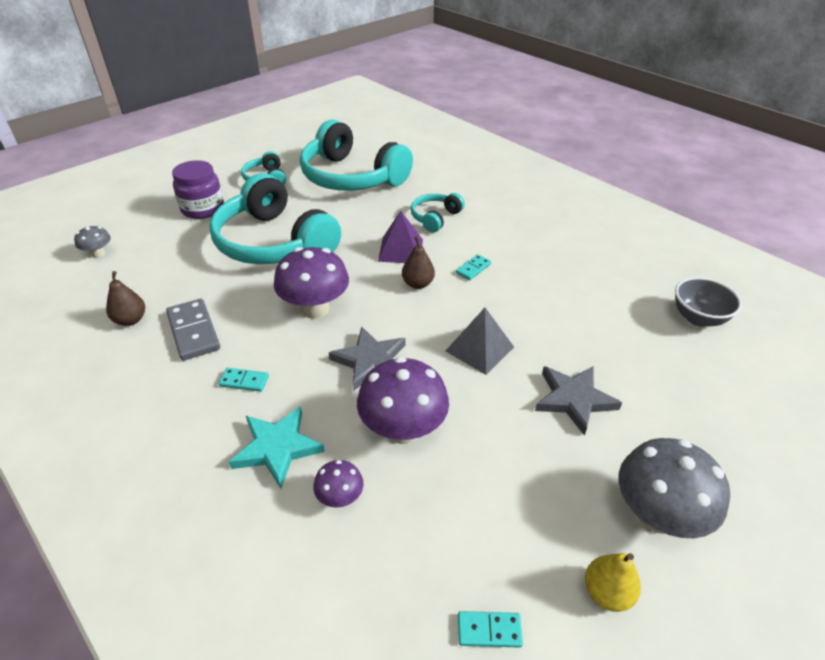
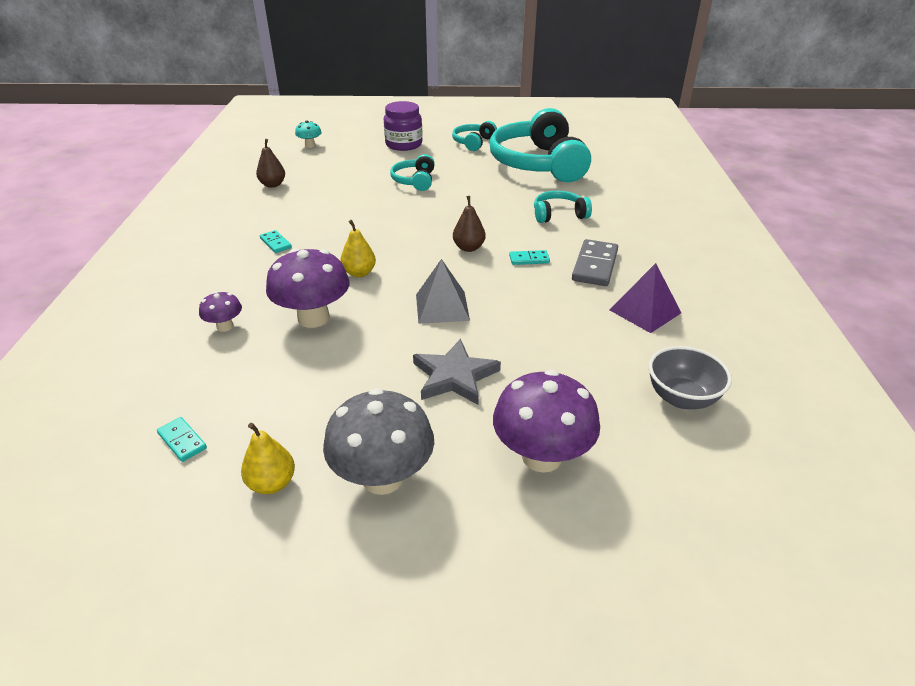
camera: 45 degrees right, 5 degrees down
grey mushroom [74,225,111,258] -> turquoise mushroom [295,121,322,148]
grey domino [166,299,220,361] -> grey domino moved to [572,239,618,286]
turquoise headphones [210,173,341,264] -> turquoise headphones [390,154,435,191], size x0.46
turquoise star [229,406,325,488] -> none
purple mushroom [274,247,349,319] -> purple mushroom moved to [493,370,600,473]
grey star [329,327,406,390] -> yellow pear [340,220,376,277]
purple pyramid [378,211,423,263] -> purple pyramid moved to [610,263,681,333]

